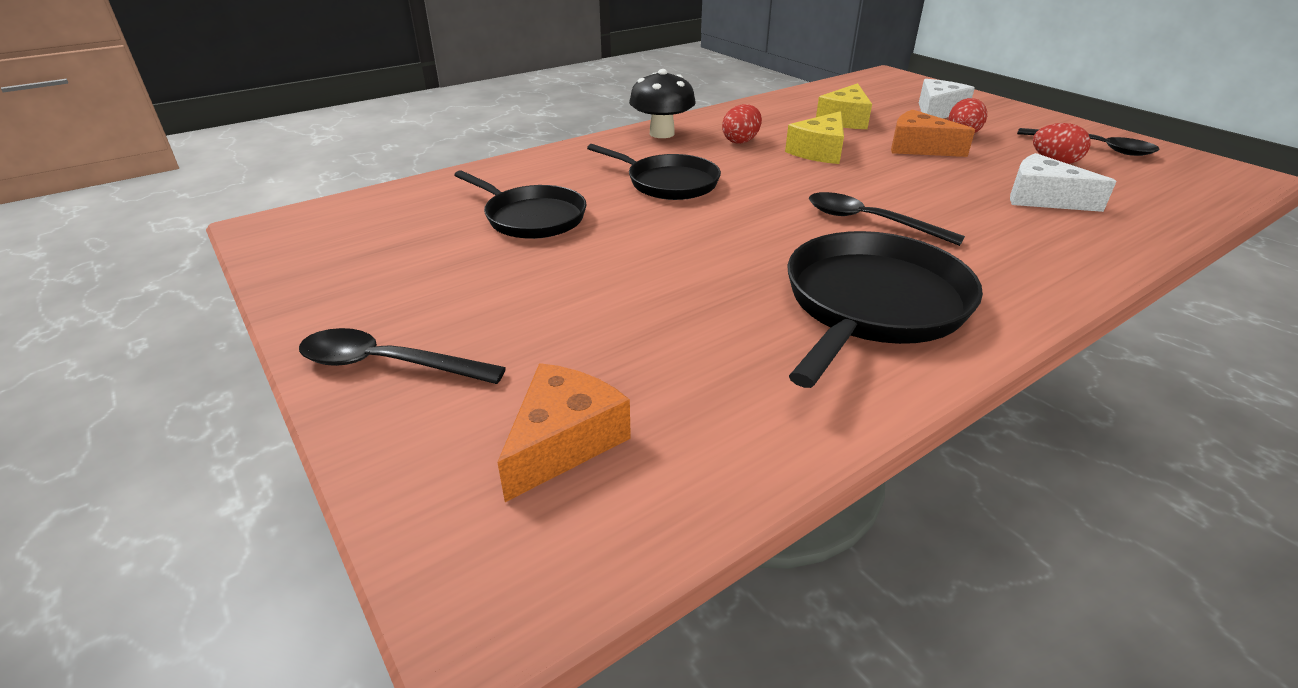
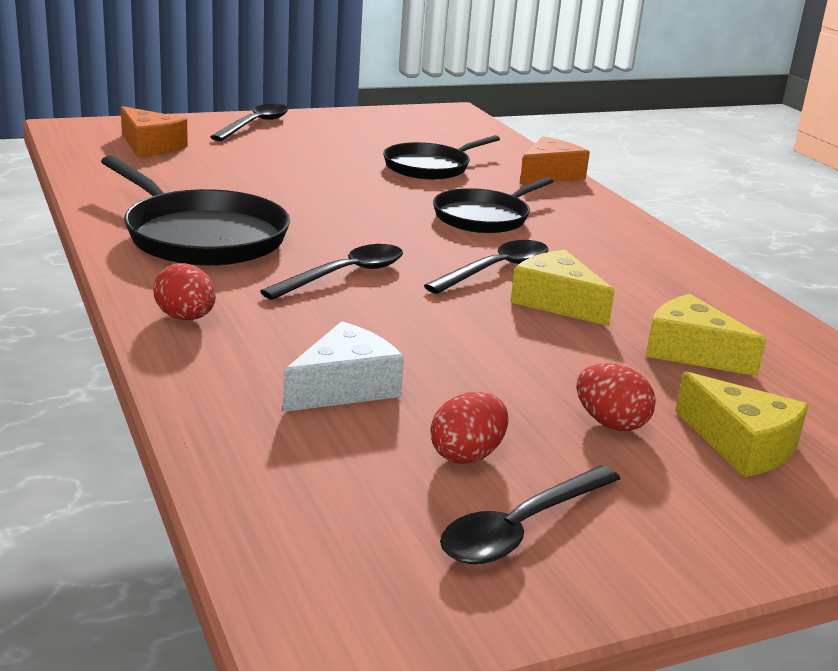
camera: 100 degrees right, 10 degrees down
black mushroom [629,69,696,138] -> none
red egg [722,104,762,144] -> red egg moved to [153,263,216,320]
orange cheese [891,110,975,157] -> orange cheese moved to [520,136,590,184]
white cheese [919,79,975,118] -> yellow cheese [675,371,809,477]
none -> black spoon [424,240,549,294]

